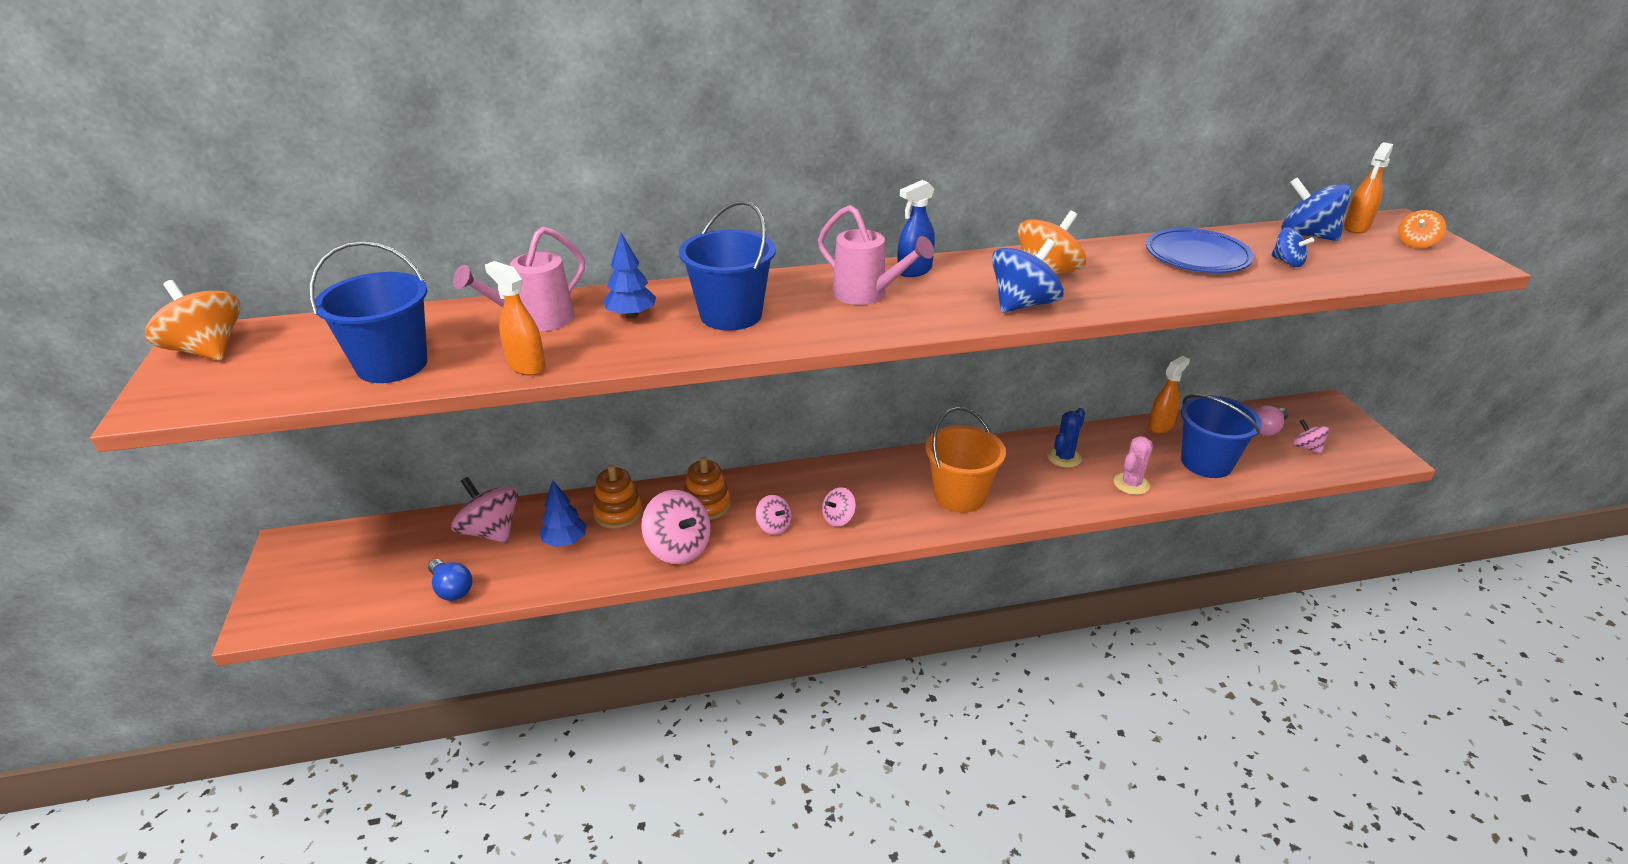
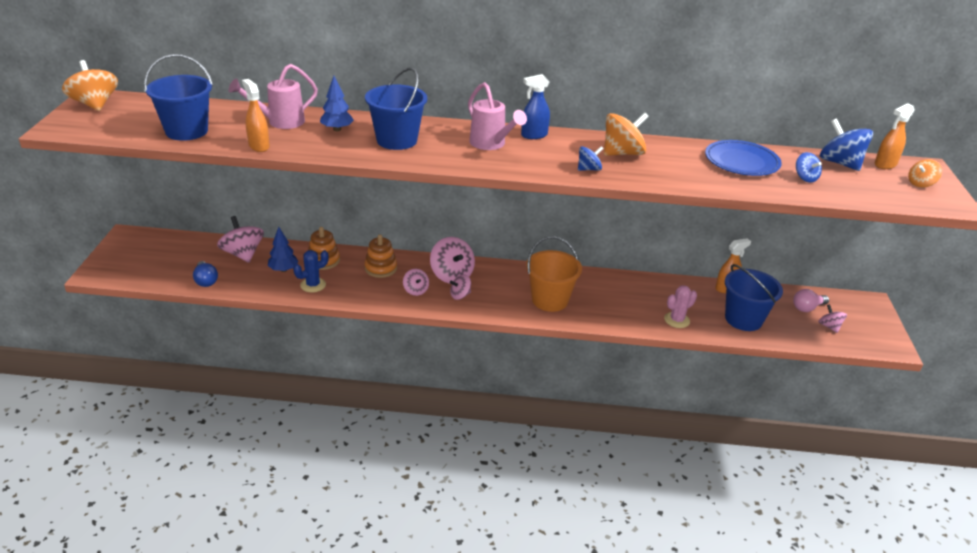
camera: 15 degrees right, 0 degrees up
pink spinning top [641,490,711,564] -> pink spinning top moved to [430,237,475,284]
blue spinning top [992,239,1064,313] -> blue spinning top [578,146,604,171], size x0.56
blue cactus [1047,408,1085,468] -> blue cactus moved to [293,250,329,292]

